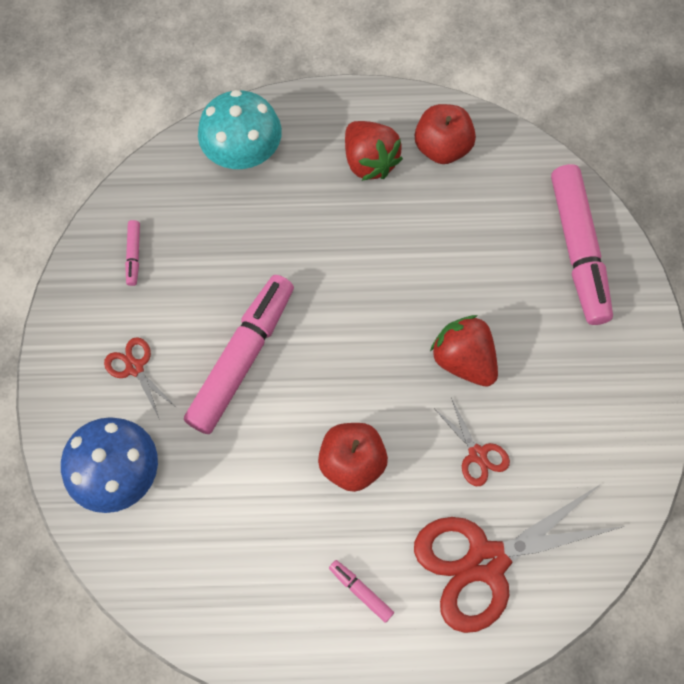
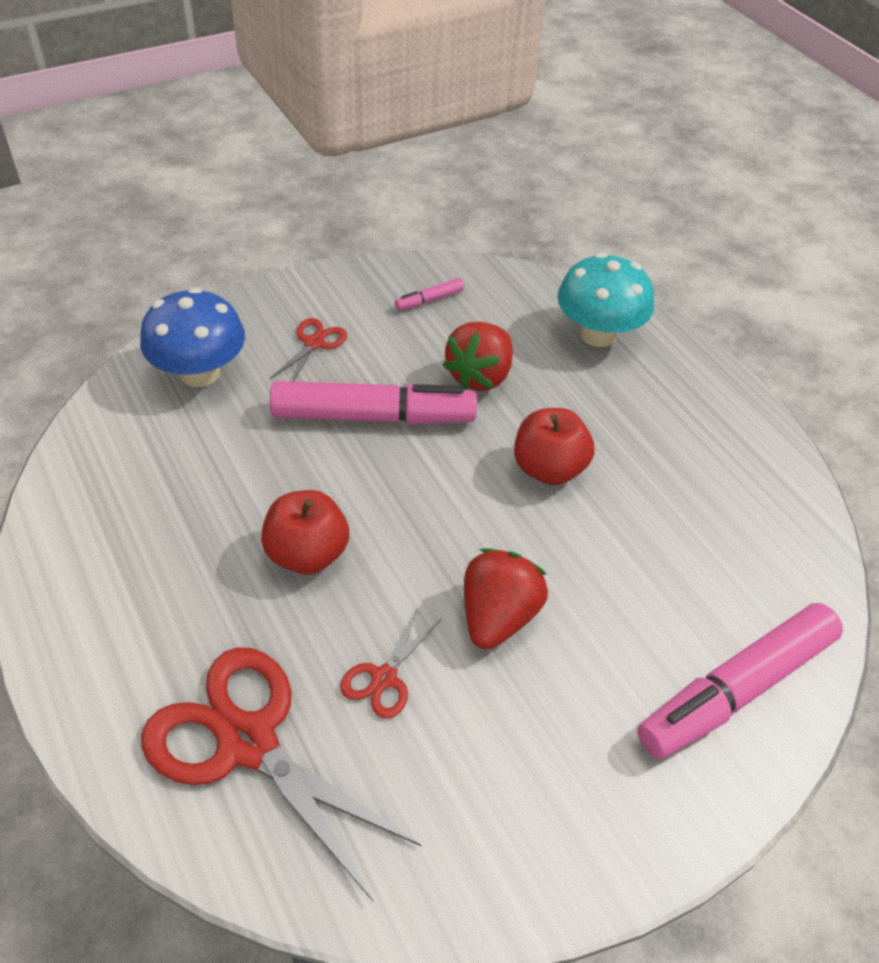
camera: 60 degrees right, 20 degrees down
pink marker [329,560,394,623] -> none
red strawberry [345,121,403,181] -> red strawberry moved to [443,322,513,391]
red apple [415,104,476,164] -> red apple moved to [514,408,594,485]

